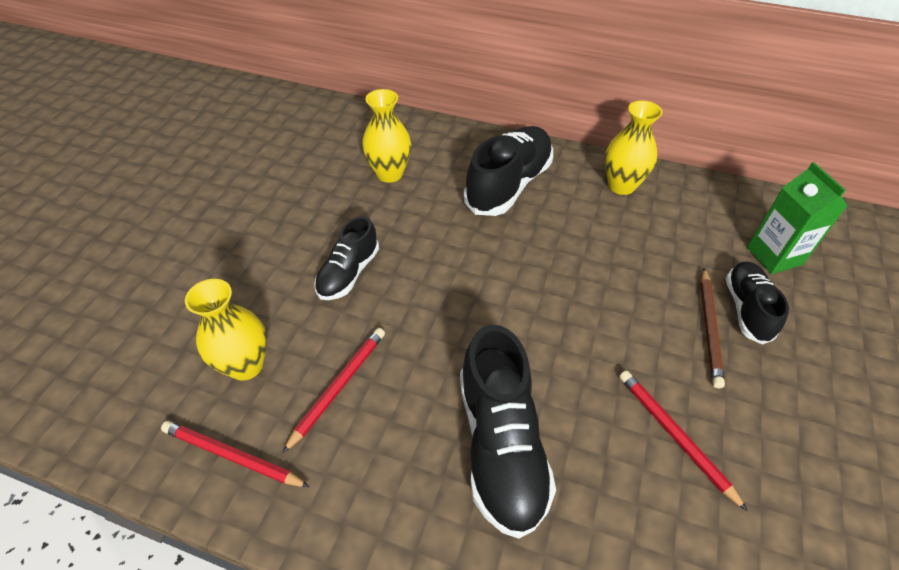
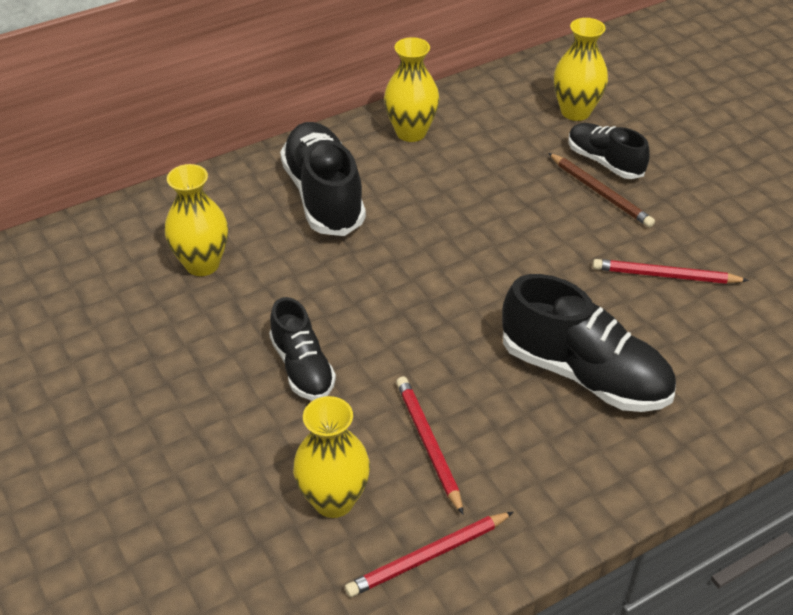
camera: 50 degrees left, 5 degrees down
green carton [747,162,847,274] -> yellow vase [554,18,608,121]

